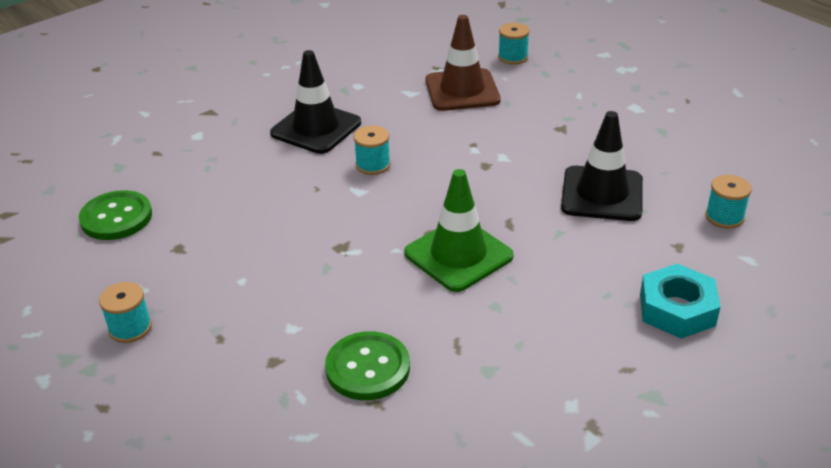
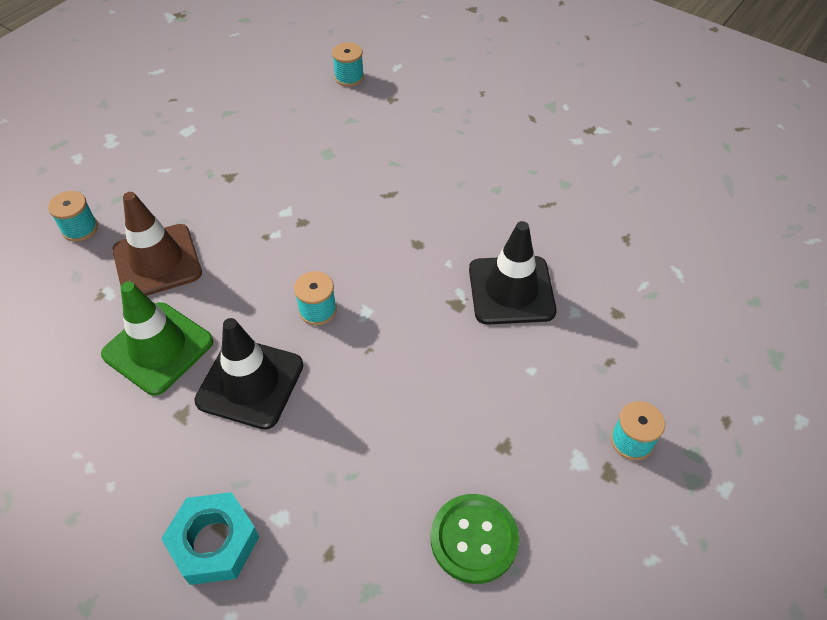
camera: 105 degrees left, 15 degrees up
green button [325,331,410,400] -> none
green traffic cone [404,169,514,292] -> green traffic cone moved to [101,281,213,396]
black traffic cone [561,111,643,221] -> black traffic cone moved to [469,221,556,325]
turquoise nut [640,264,720,339] -> turquoise nut moved to [161,492,259,585]

